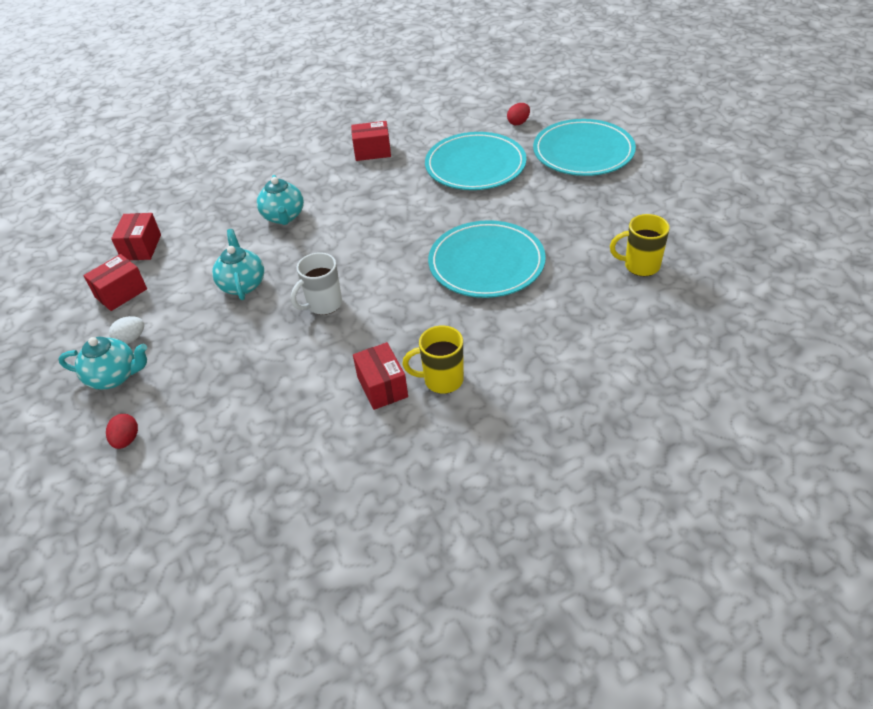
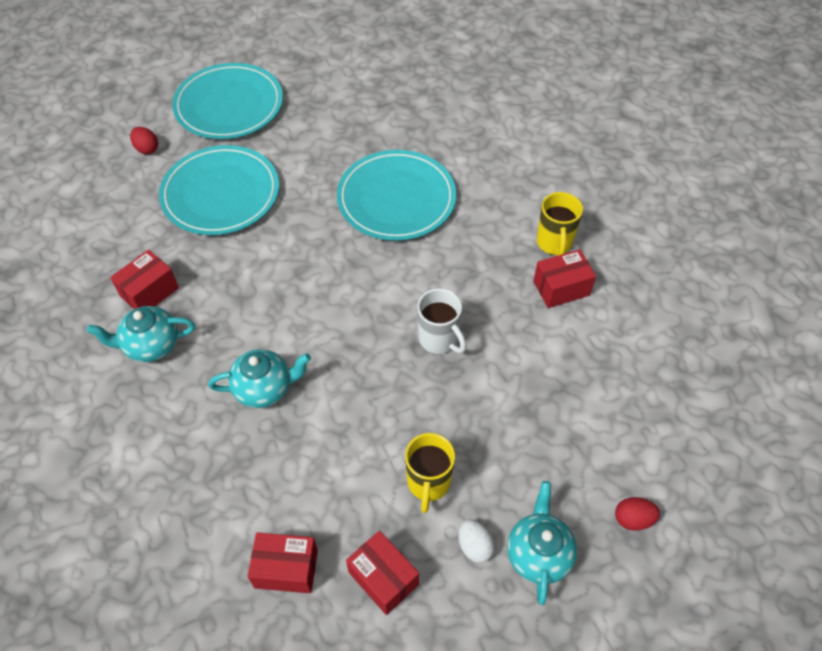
camera: 90 degrees left, 10 degrees up
turquoise teapot [212,229,264,300] -> turquoise teapot moved to [87,306,195,362]
red box [351,121,391,161] -> red box turned 45 degrees clockwise [110,250,179,309]
yellow mug [610,214,670,276] -> yellow mug moved to [405,433,455,513]

